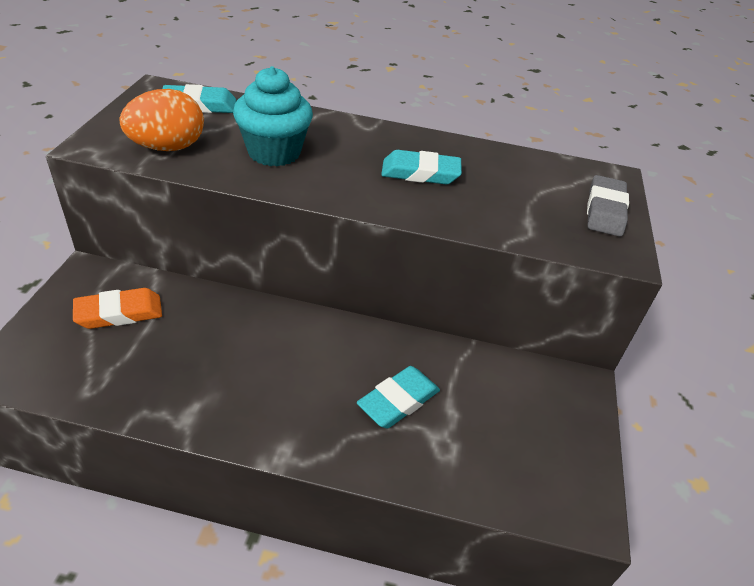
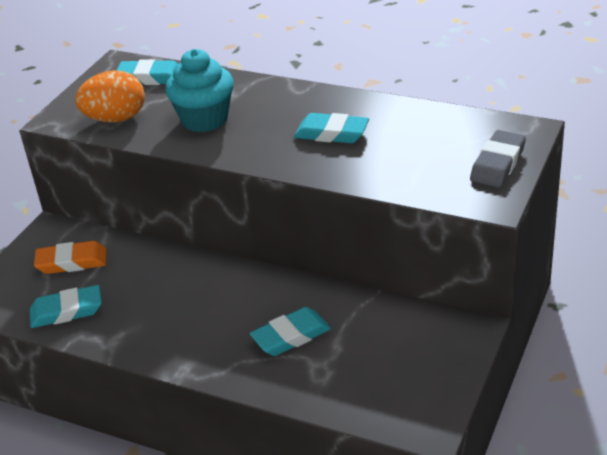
camera: 20 degrees right, 5 degrees down
none -> turquoise eraser [30,285,102,328]

